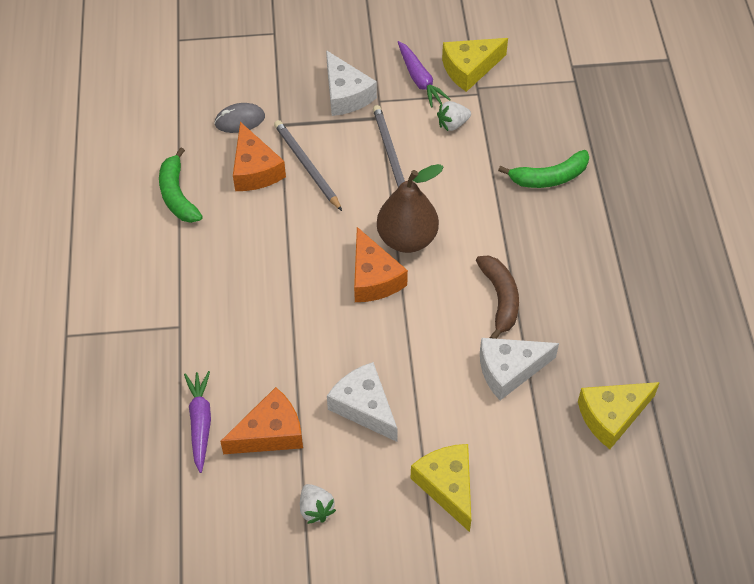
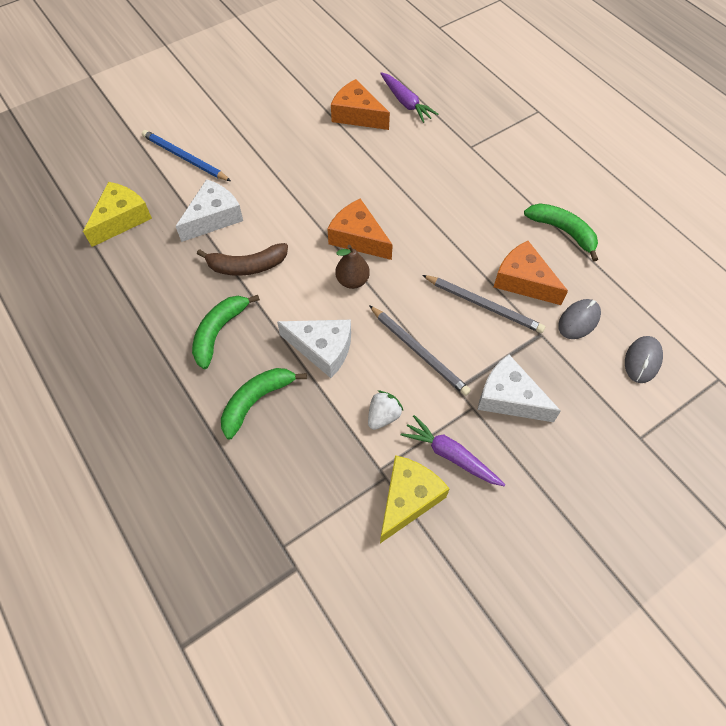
camera: 150 degrees right, 5 degrees up
orange cheese [220,387,303,454] -> orange cheese turned 90 degrees clockwise [331,79,390,130]
white strawberry [300,484,336,524] -> none
white cheese [327,362,398,442] -> white cheese moved to [277,320,351,378]
brown pear [377,164,444,253] -> brown pear [335,245,370,289], size x0.58
yellow cheese [411,444,471,532] -> none
brown banana [476,256,519,339] -> brown banana turned 60 degrees counterclockwise [197,243,288,276]
none -> blue pencil [142,130,231,181]
none -> green banana [192,295,260,369]
none -> grey mouse [625,336,663,383]

